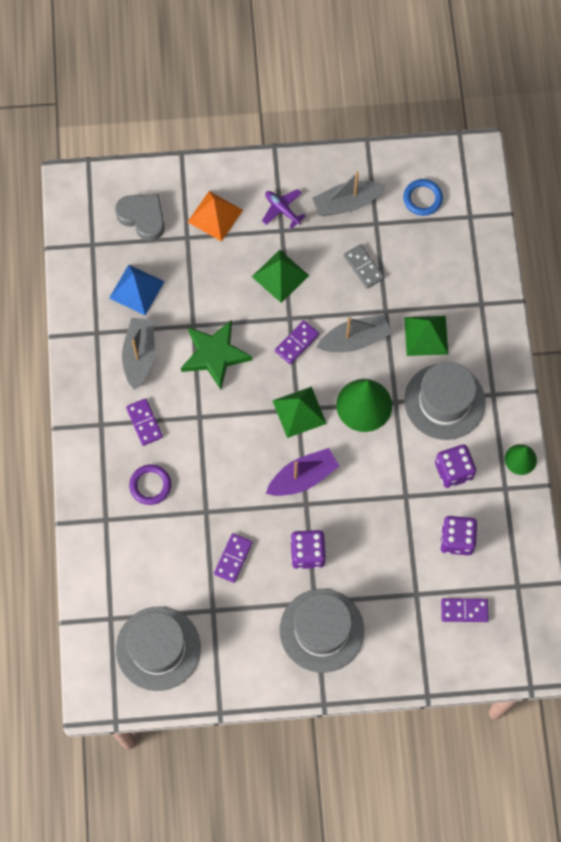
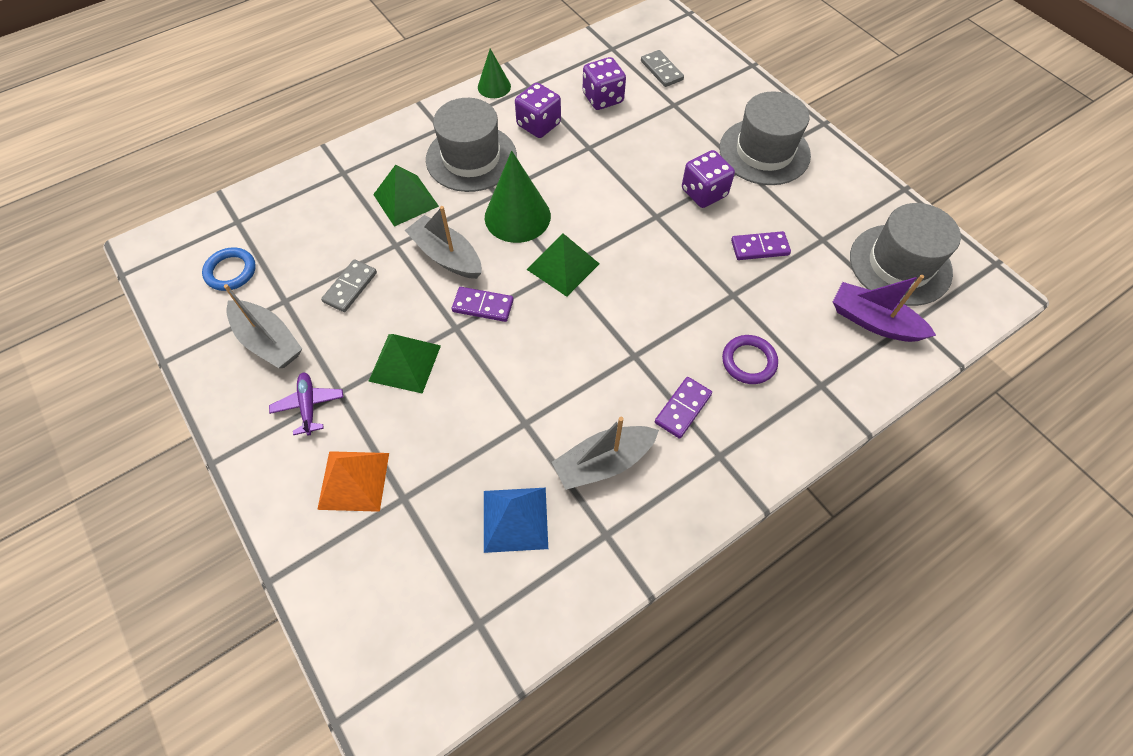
camera: 120 degrees left, 10 degrees down
grey heart [115,194,165,241] -> none
green star [181,320,252,390] -> none
purple plane [262,189,306,229] -> purple plane turned 150 degrees clockwise [269,372,343,436]
purple boat [266,448,339,496] -> purple boat moved to [833,275,936,342]
purple domino [441,598,489,622] -> grey domino [641,50,684,87]

